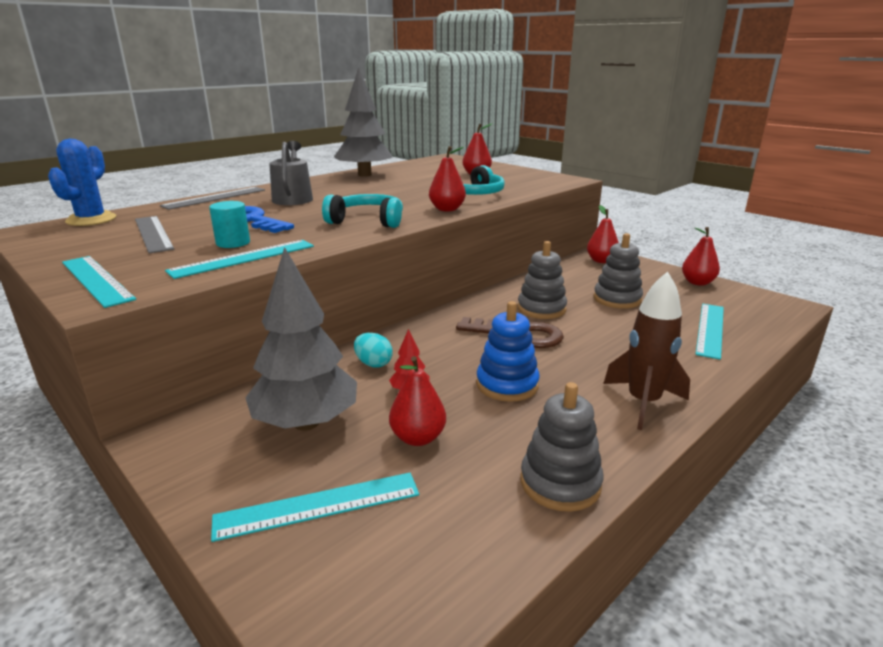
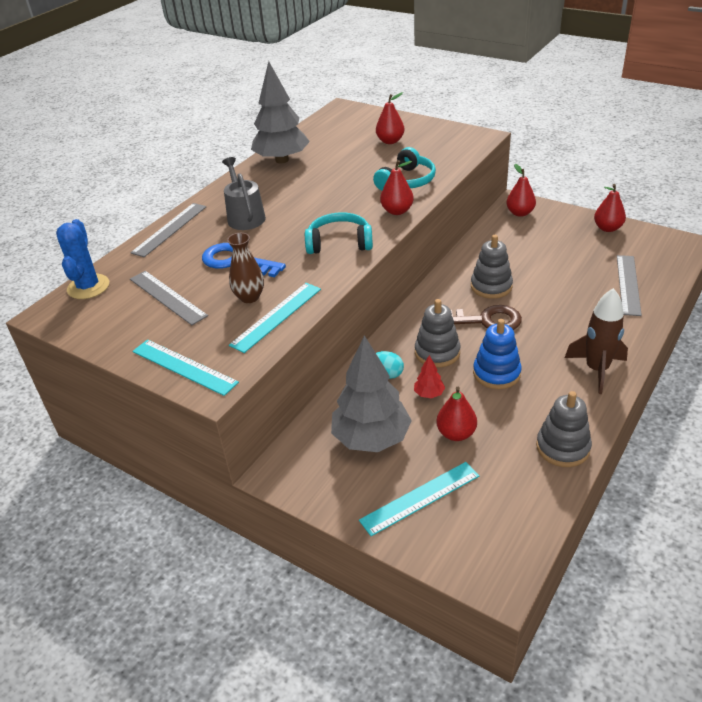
camera: 10 degrees left, 15 degrees up
turquoise cylinder [209,201,250,248] -> brown vase [227,233,264,303]
grey stacking toy [594,233,643,309] -> grey stacking toy moved to [415,299,460,367]
turquoise ruler [695,304,724,360] -> grey ruler [617,255,642,316]

